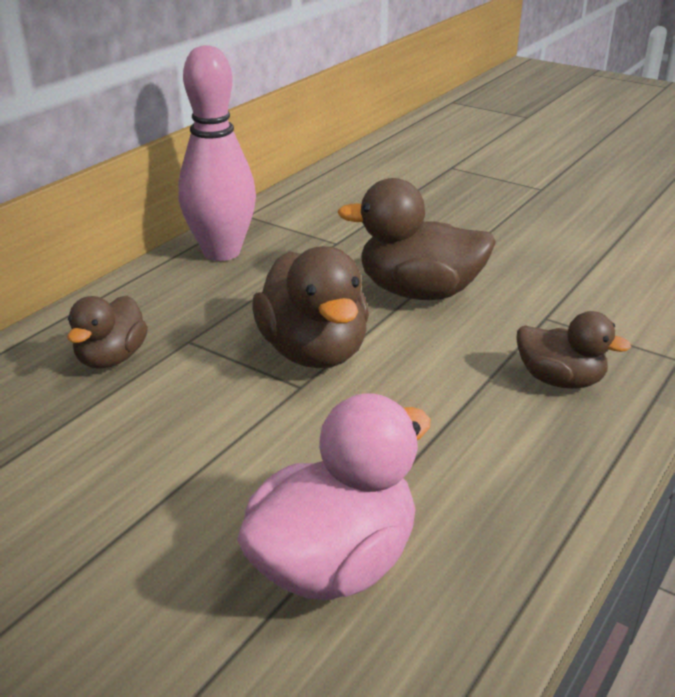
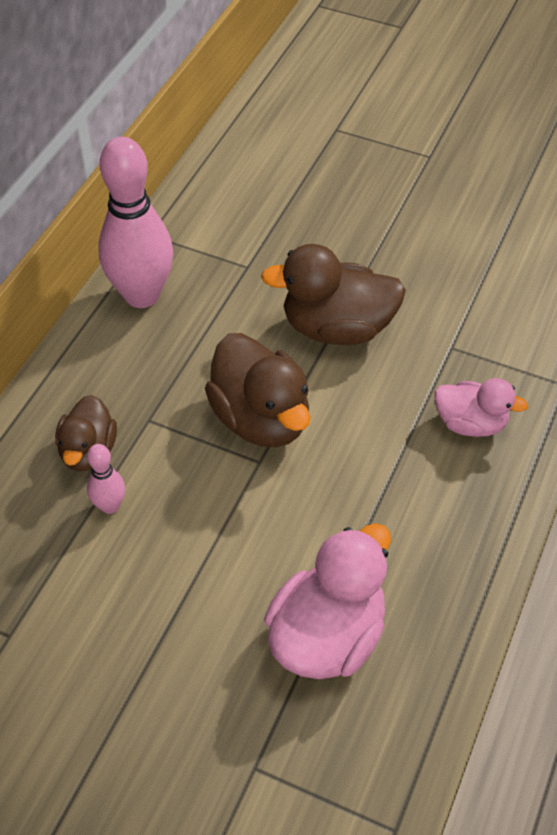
camera: 10 degrees left, 20 degrees up
brown duck [516,311,631,388] -> pink duck [435,378,528,437]
none -> pink bowling pin [87,444,125,514]

